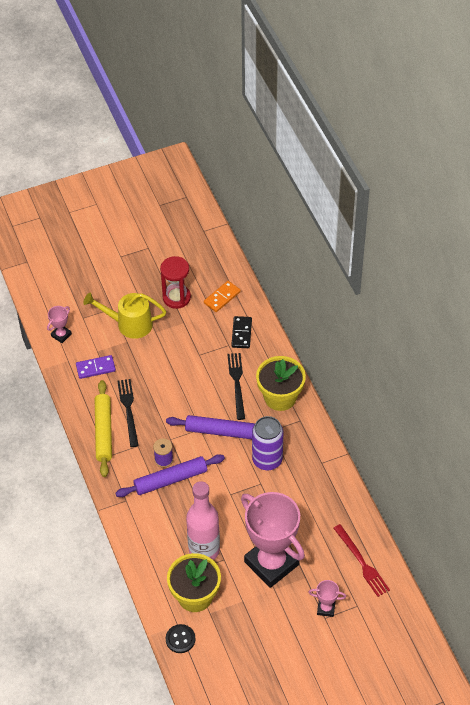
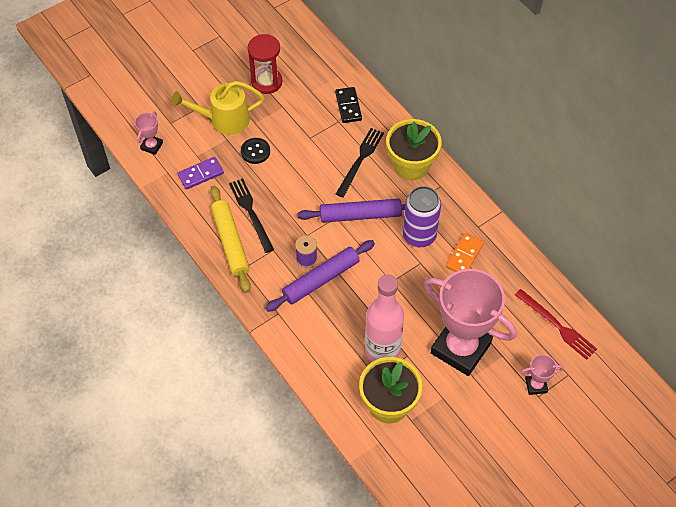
camera: 15 degrees left, 5 degrees up
black button [166,624,195,653] -> black button moved to [241,138,270,164]
orange domino [204,281,241,312] -> orange domino moved to [446,233,484,272]
black fork [227,353,245,420] -> black fork turned 45 degrees clockwise [336,128,384,197]

